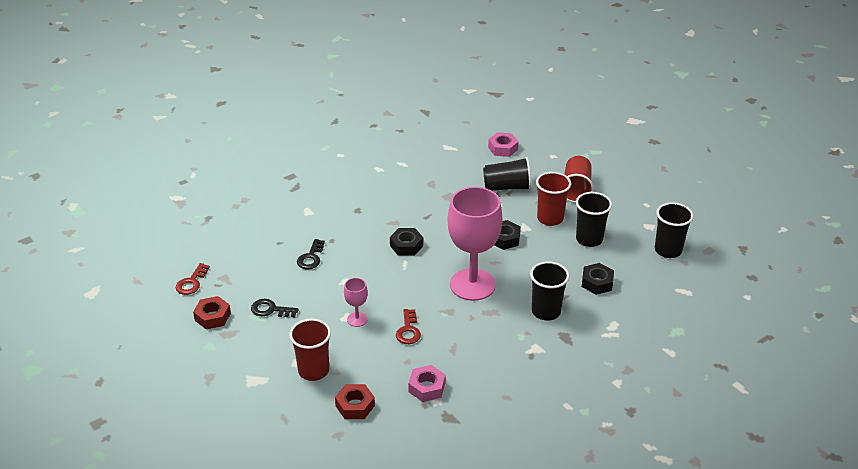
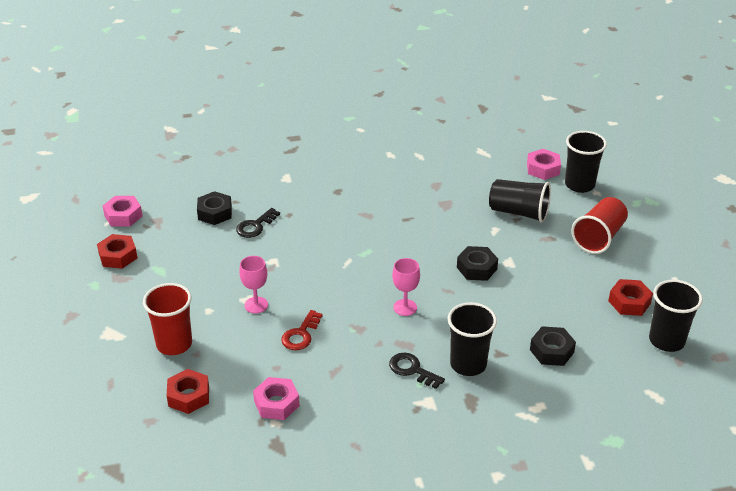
camera: 25 degrees right, 0 degrees up
red key [176,263,210,295] -> pink nut [103,196,143,227]
black key [251,299,299,318] -> black key moved to [389,353,445,389]
black nut [390,228,423,256] -> black nut moved to [197,191,232,225]
pink goblet [447,187,502,301] -> pink goblet [392,258,420,316], size x0.43
red cup [536,172,571,226] -> none
black cup [576,192,612,247] -> black cup moved to [565,131,607,193]
none -> red nut [608,279,653,316]

